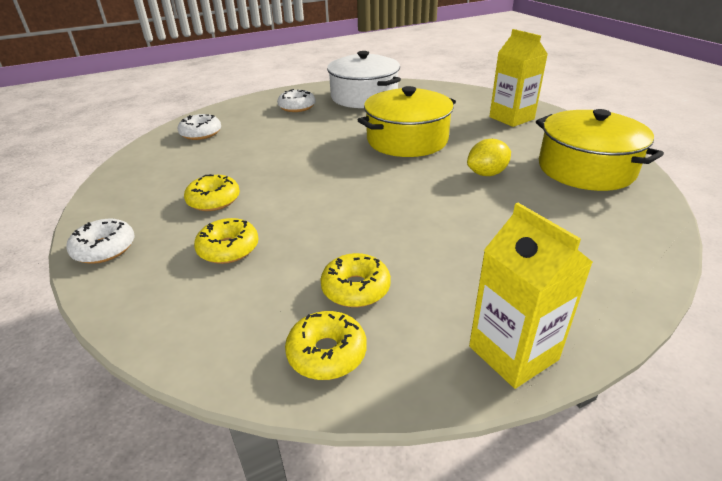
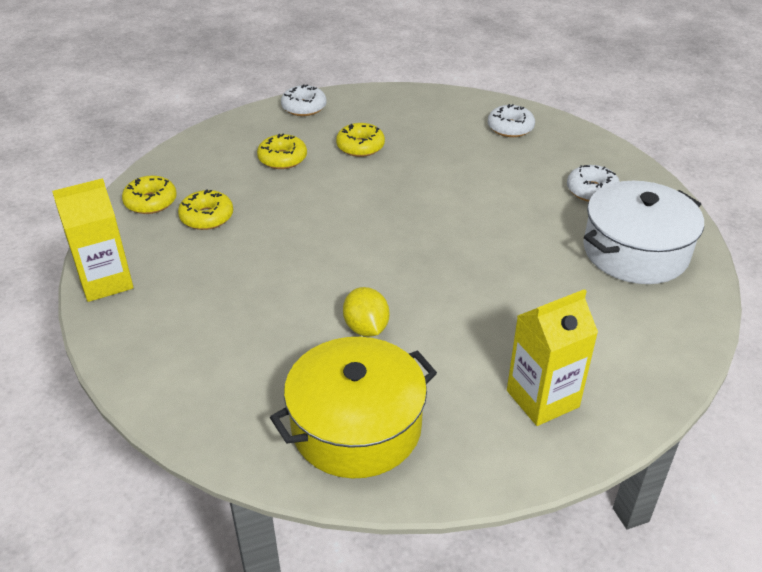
camera: 95 degrees right, 5 degrees up
yellow pot [358,86,456,157] -> none

